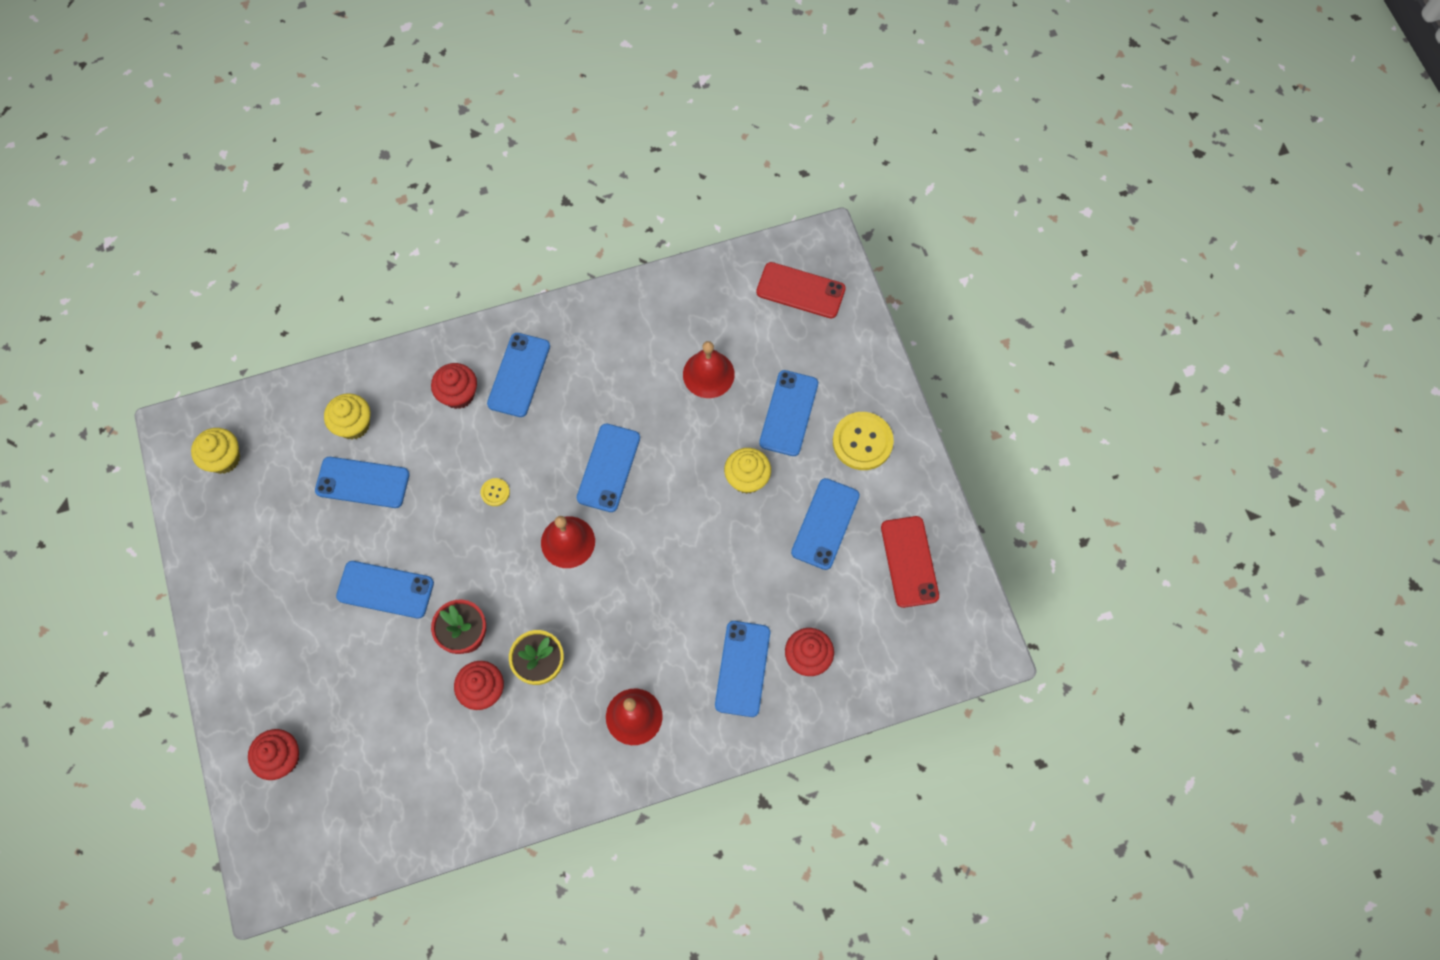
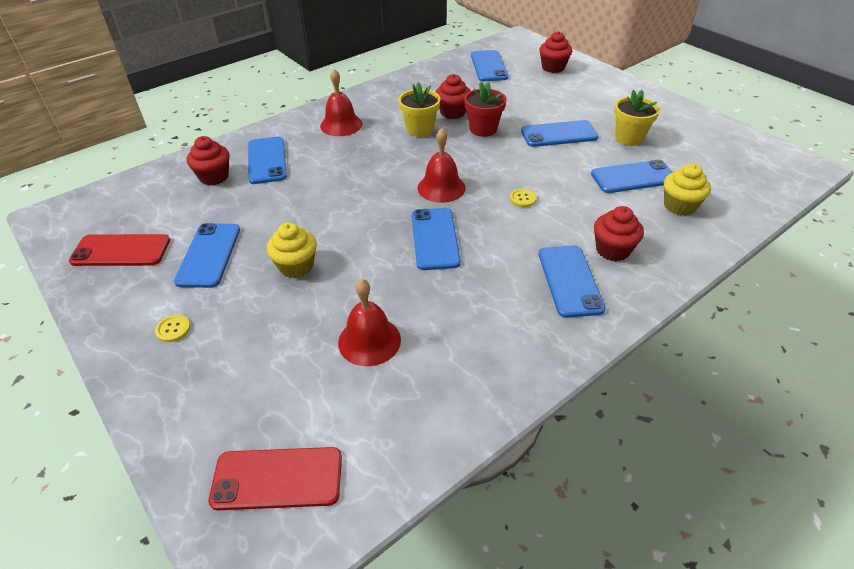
camera: 160 degrees right, 25 degrees down
yellow cupcake [191,428,240,474] -> none
blue phone [759,370,818,456] -> blue phone moved to [471,50,508,81]
yellow button [833,412,894,470] -> yellow button [155,315,190,342], size x0.47
red phone [881,516,939,608] -> red phone turned 60 degrees counterclockwise [69,234,170,266]
none -> yellow flower pot [614,90,660,146]

